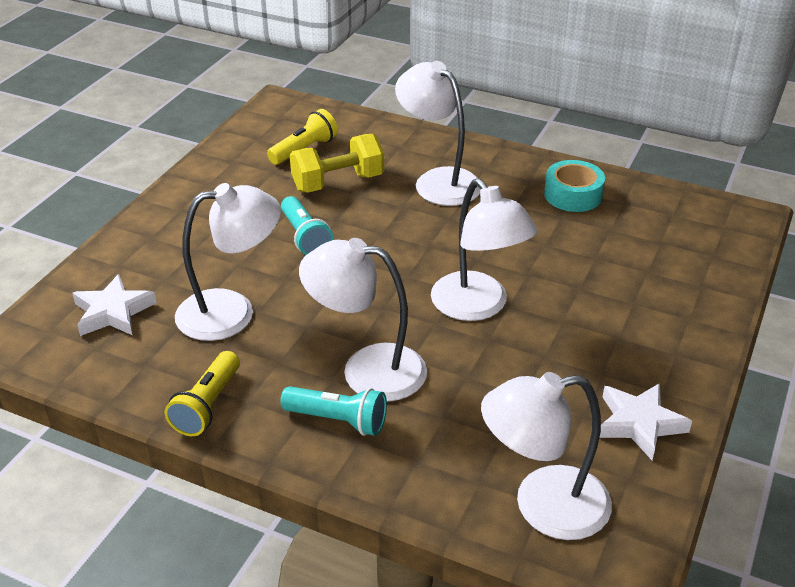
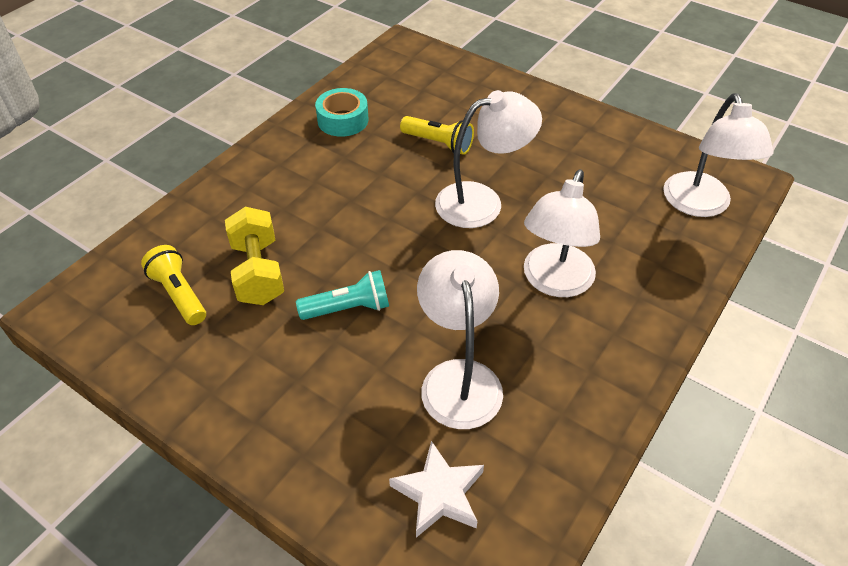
camera: 80 degrees left, 10 degrees up
yellow flashlight [165,351,240,436] -> yellow flashlight moved to [400,116,474,155]
turquoise flashlight [280,386,387,436] -> none
white lamp [395,61,481,206] -> none
white star [599,383,692,460] -> none

